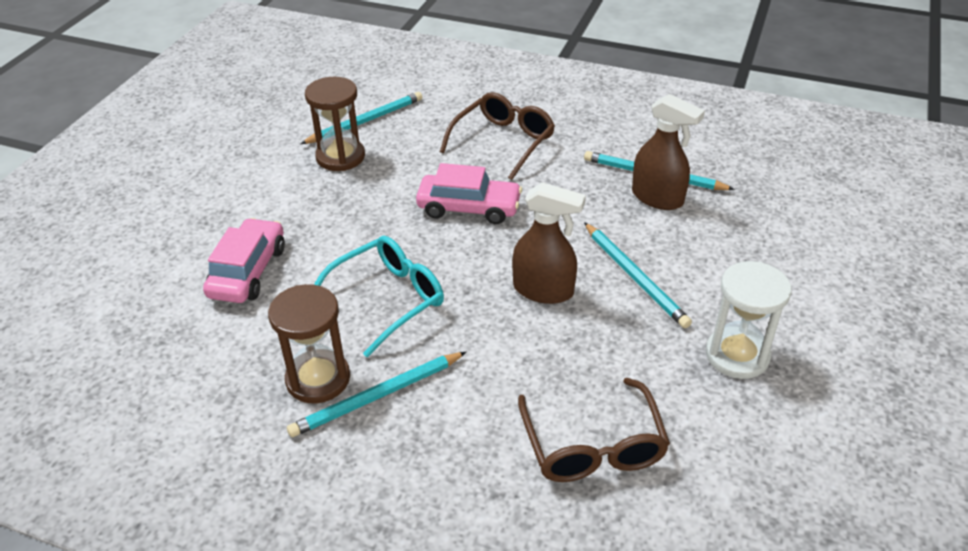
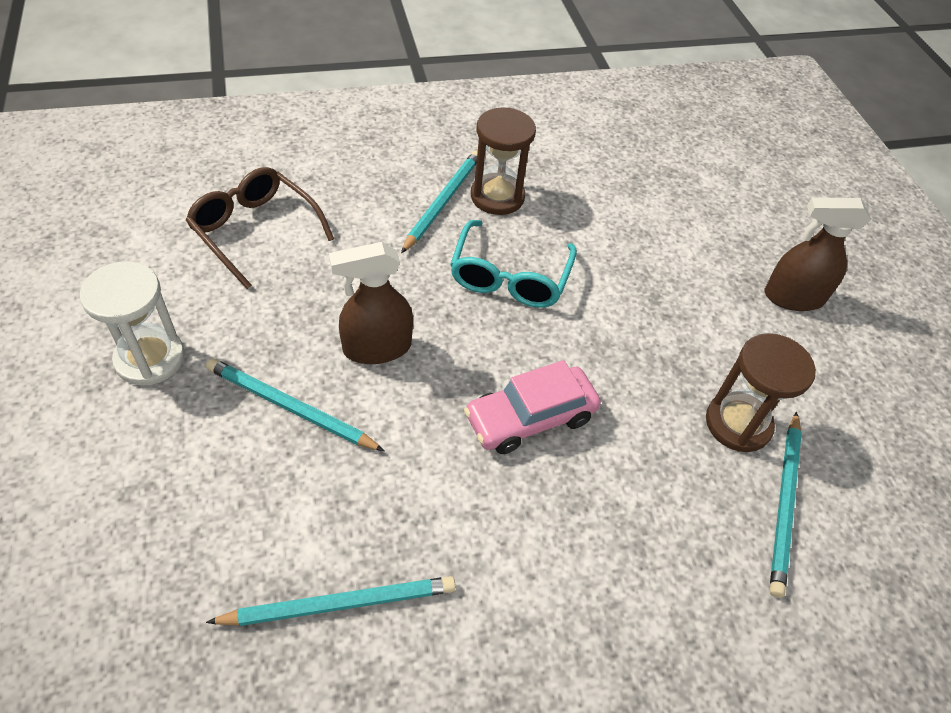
camera: 140 degrees right, 10 degrees up
pink car [203,218,285,303] -> none
brown glasses [440,92,555,180] -> none
brown spray bottle [632,94,705,210] -> brown spray bottle moved to [765,197,871,311]

